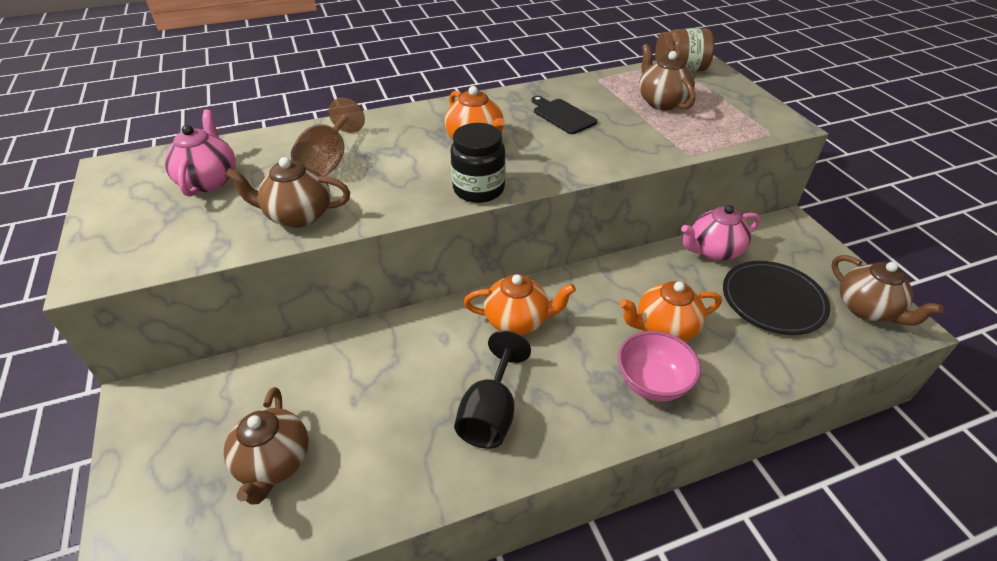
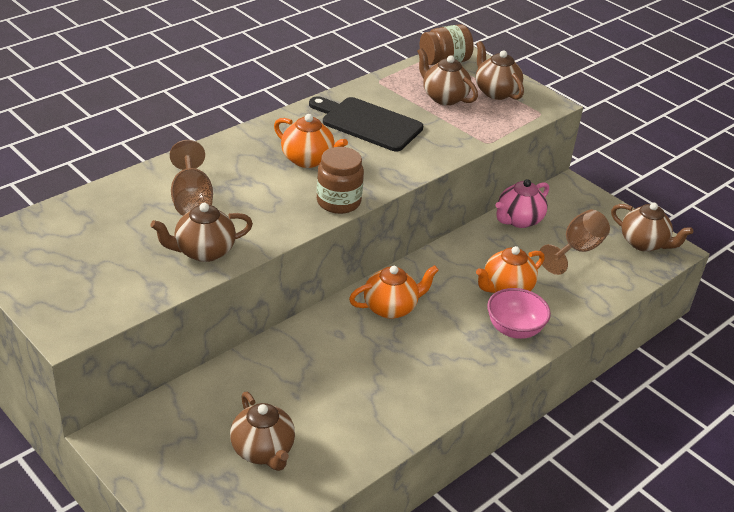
camera: 25 degrees left, 5 degrees down
pink teapot [164,109,236,197] -> none
black jar [450,123,505,203] -> brown jar [317,147,364,214]
black goblet [454,331,531,449] -> none
black cutting board [531,96,598,134] -> black cutting board [309,96,423,151], size x1.67
black plate [723,261,830,335] -> brown goblet [539,210,610,275]
none -> brown teapot [476,41,524,100]

